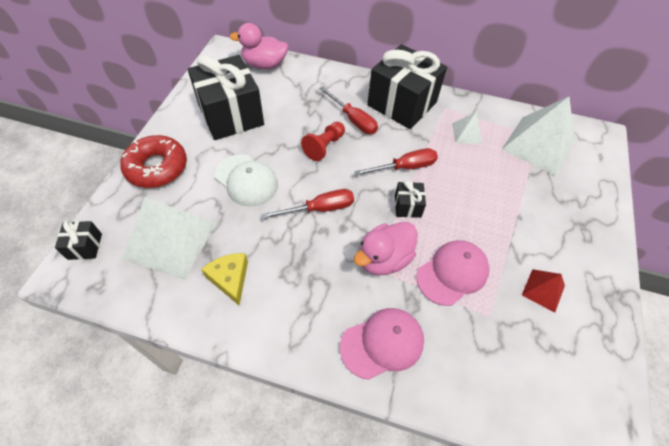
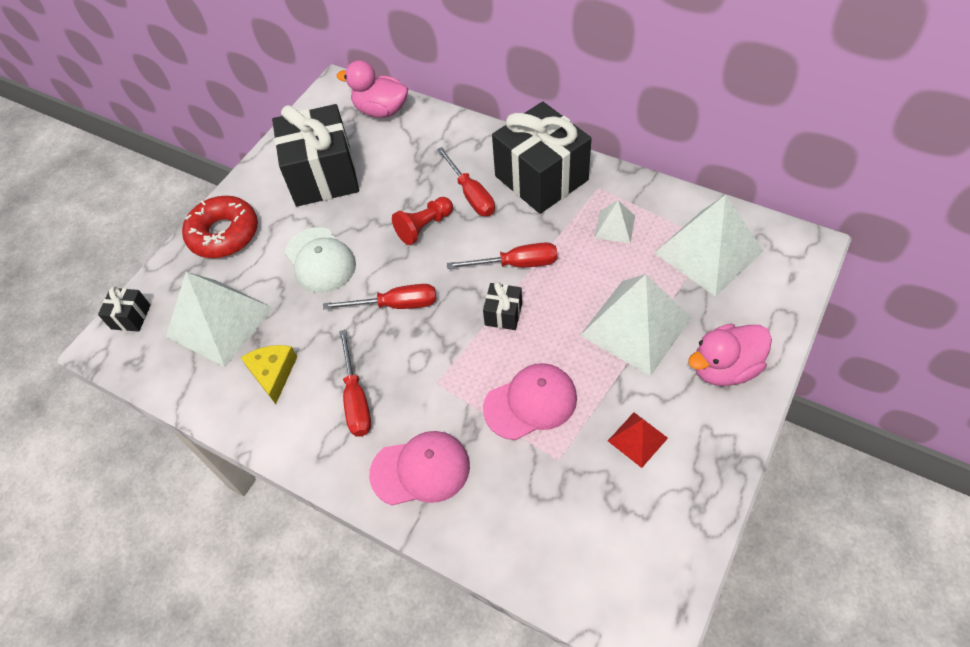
camera: 20 degrees right, 0 degrees up
pink duck [354,222,418,275] -> pink duck moved to [688,324,772,386]
none -> red screwdriver [339,330,371,436]
none -> white pyramid [580,274,691,376]

